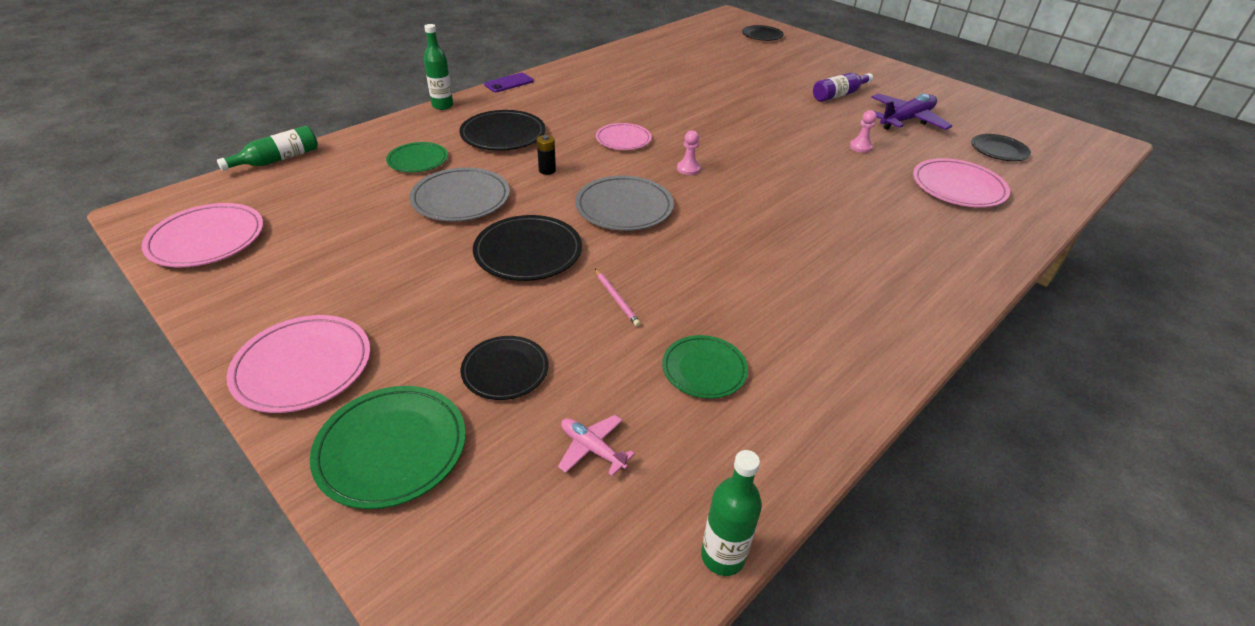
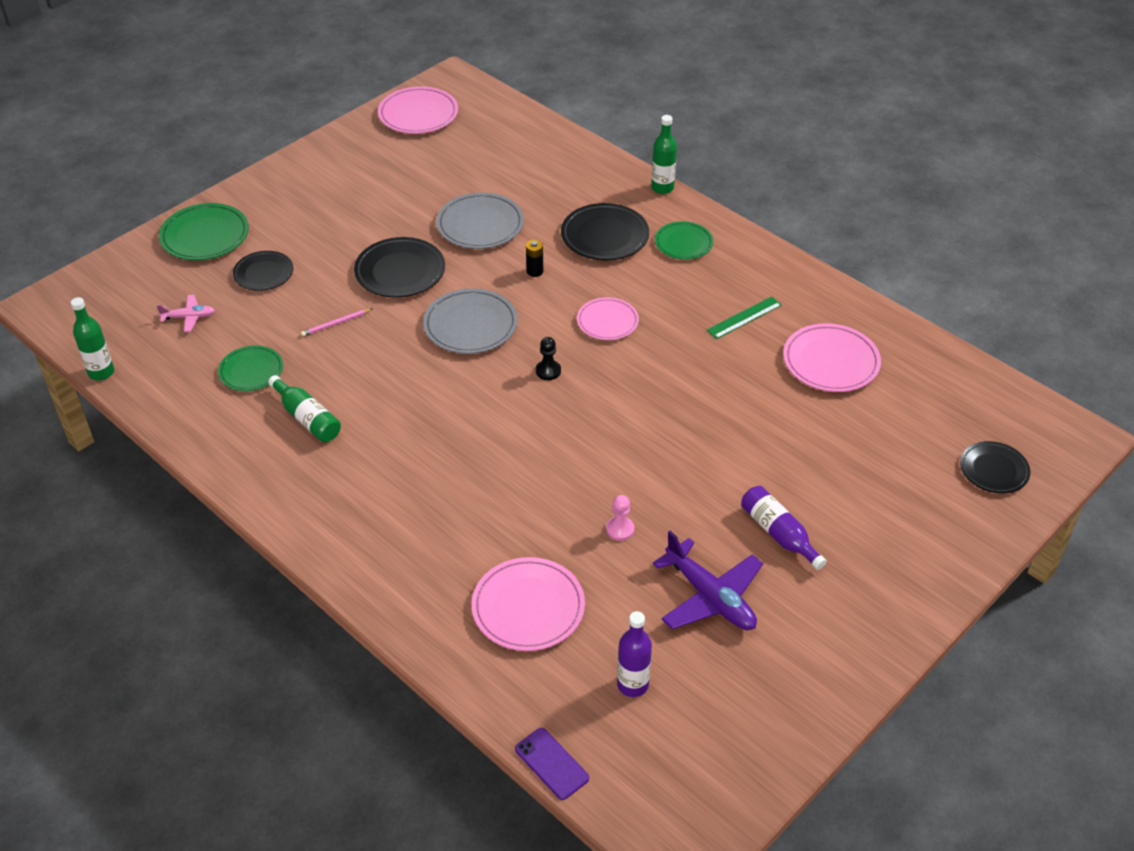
camera: 90 degrees right, 5 degrees up
green bottle [217,126,318,171] -> green bottle moved to [268,375,341,442]
pink plate [226,315,370,413] -> pink plate moved to [783,323,881,392]
green plate [386,142,448,172] -> green plate moved to [655,221,713,260]
purple phone [484,73,534,92] -> purple phone moved to [515,728,589,800]
pink plane [558,415,635,476] -> pink plane turned 45 degrees clockwise [157,295,215,332]
pink pawn [677,130,701,175] -> black pawn [536,337,561,380]
black plate [971,134,1031,161] -> purple bottle [617,611,652,697]
none -> green ruler [707,296,782,339]

